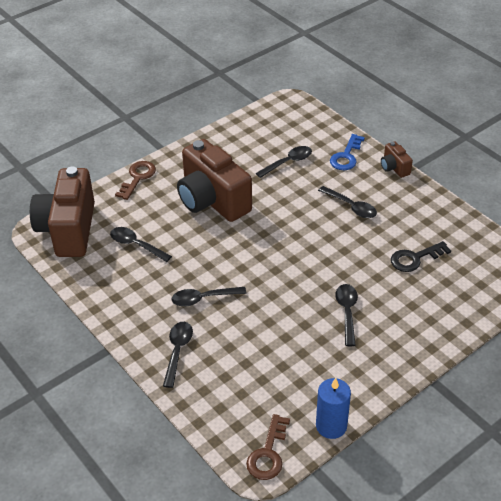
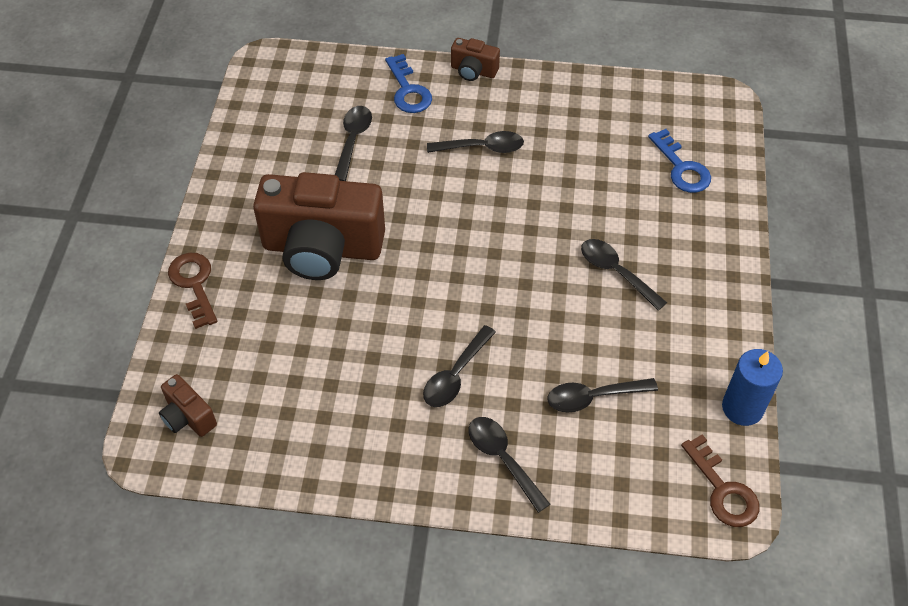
camera: 45 degrees left, 10 degrees up
brown camera [30,166,95,257] -> brown camera [159,374,217,437], size x0.44
black spoon [110,227,172,262] -> black spoon moved to [548,378,658,413]
black key [391,241,451,272] -> none
none -> blue key [648,129,711,193]

